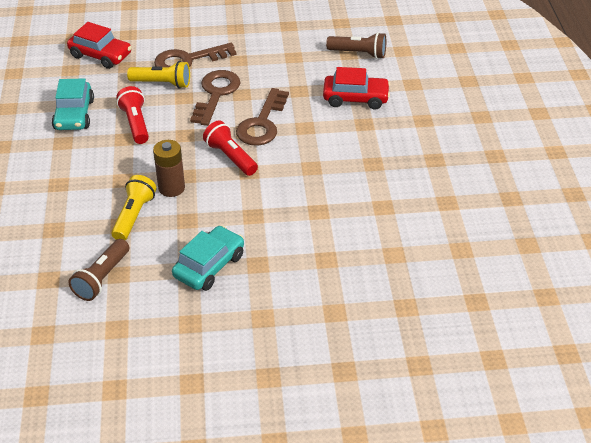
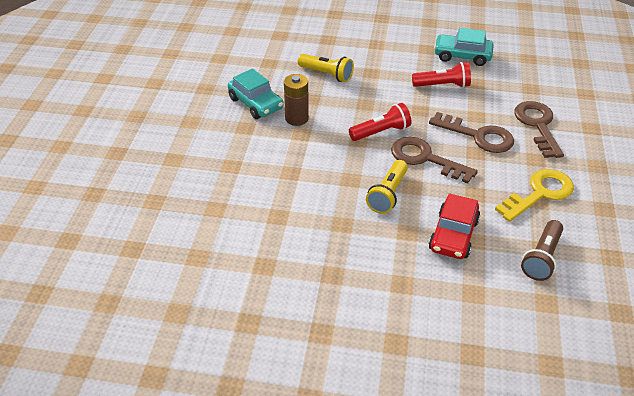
camera: 105 degrees right, 0 degrees up
red car [67,22,132,69] -> none
brown flashlight [69,239,129,301] -> none
yellow flashlight [127,61,190,89] -> yellow flashlight moved to [366,160,408,214]
brown battery [153,140,185,197] -> brown battery moved to [284,74,309,126]
none -> yellow key [495,169,574,222]

